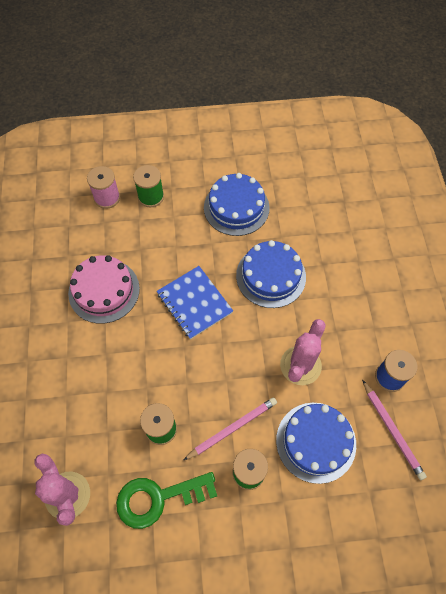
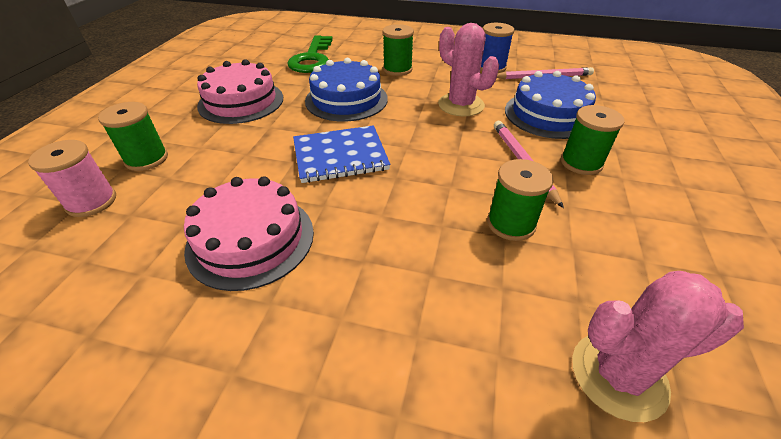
camera: 70 degrees left, 20 degrees down
green key [116,472,217,529] -> green key moved to [287,35,333,73]
blue cake [204,173,270,236] -> pink cake [197,59,283,124]
none -> green spool [383,24,414,76]

